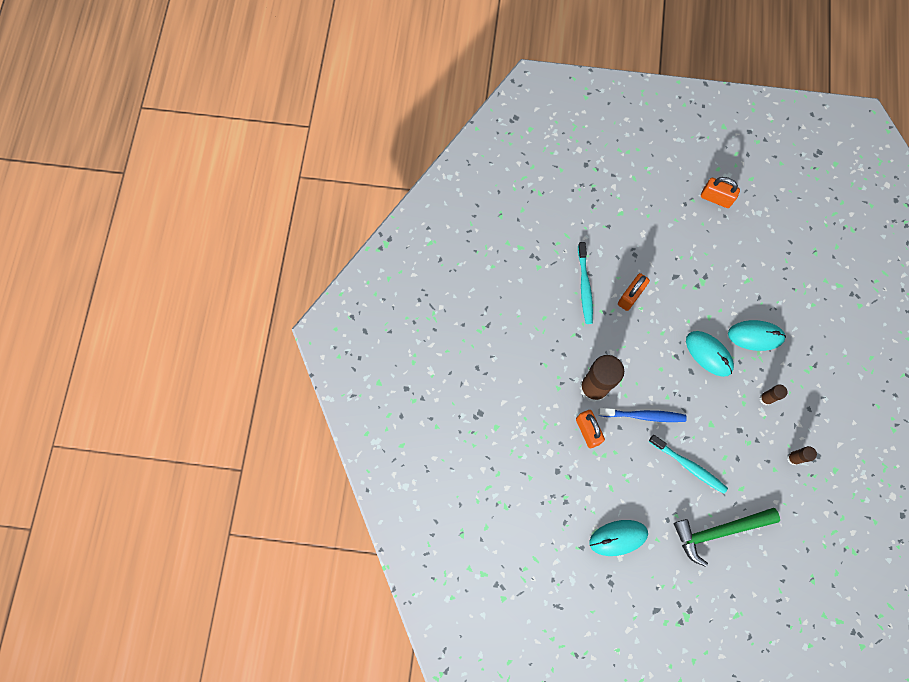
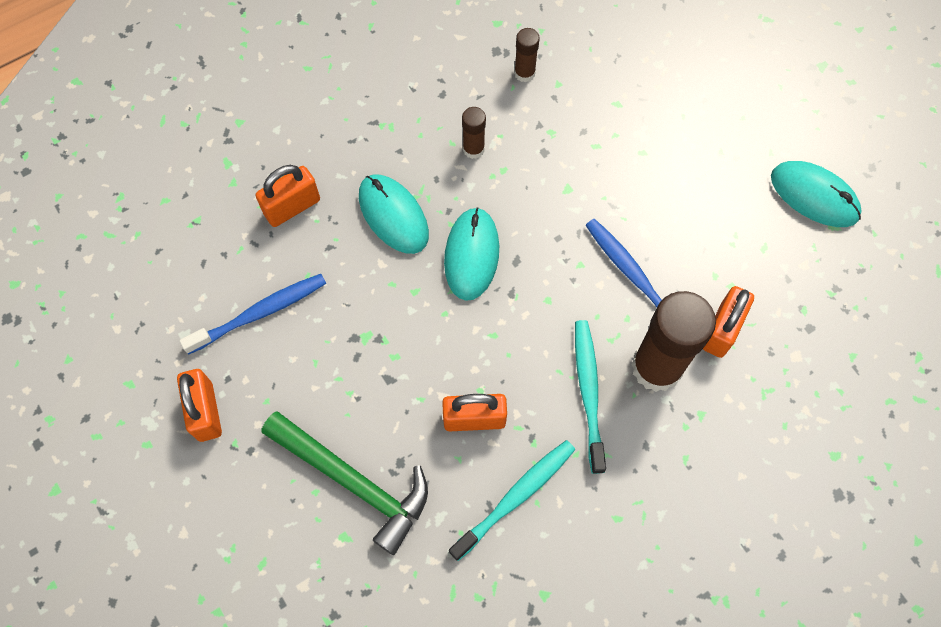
camera: 130 degrees left, 5 degrees down
turquoise toothbrush [648,435,728,494] -> turquoise toothbrush moved to [575,320,606,474]
green hammer [674,508,780,567] -> green hammer moved to [262,412,428,555]
none -> blue toothbrush [180,274,326,354]
none -> orange padlock [256,165,320,227]

